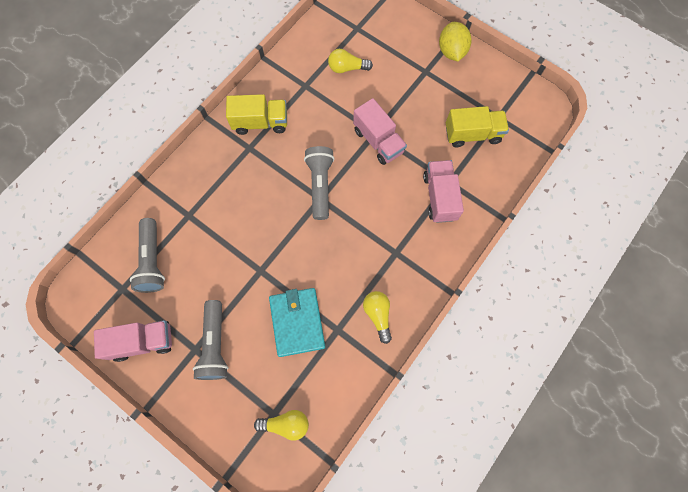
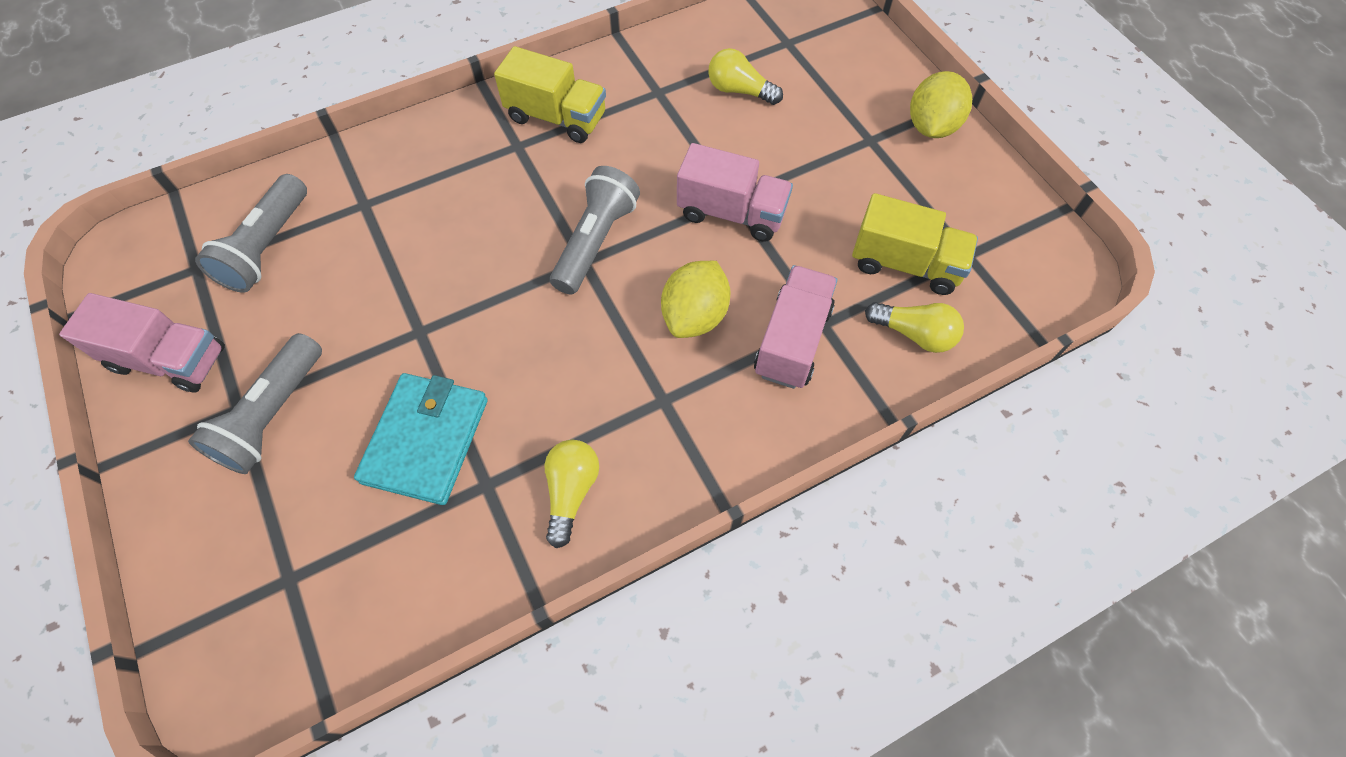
camera: 25 degrees right, 10 degrees down
yellow light bulb [254,410,309,441] -> yellow light bulb moved to [865,302,964,353]
pink truck [353,98,407,165] -> pink truck turned 60 degrees counterclockwise [677,143,793,242]
none -> yellow lemon [661,261,731,338]

